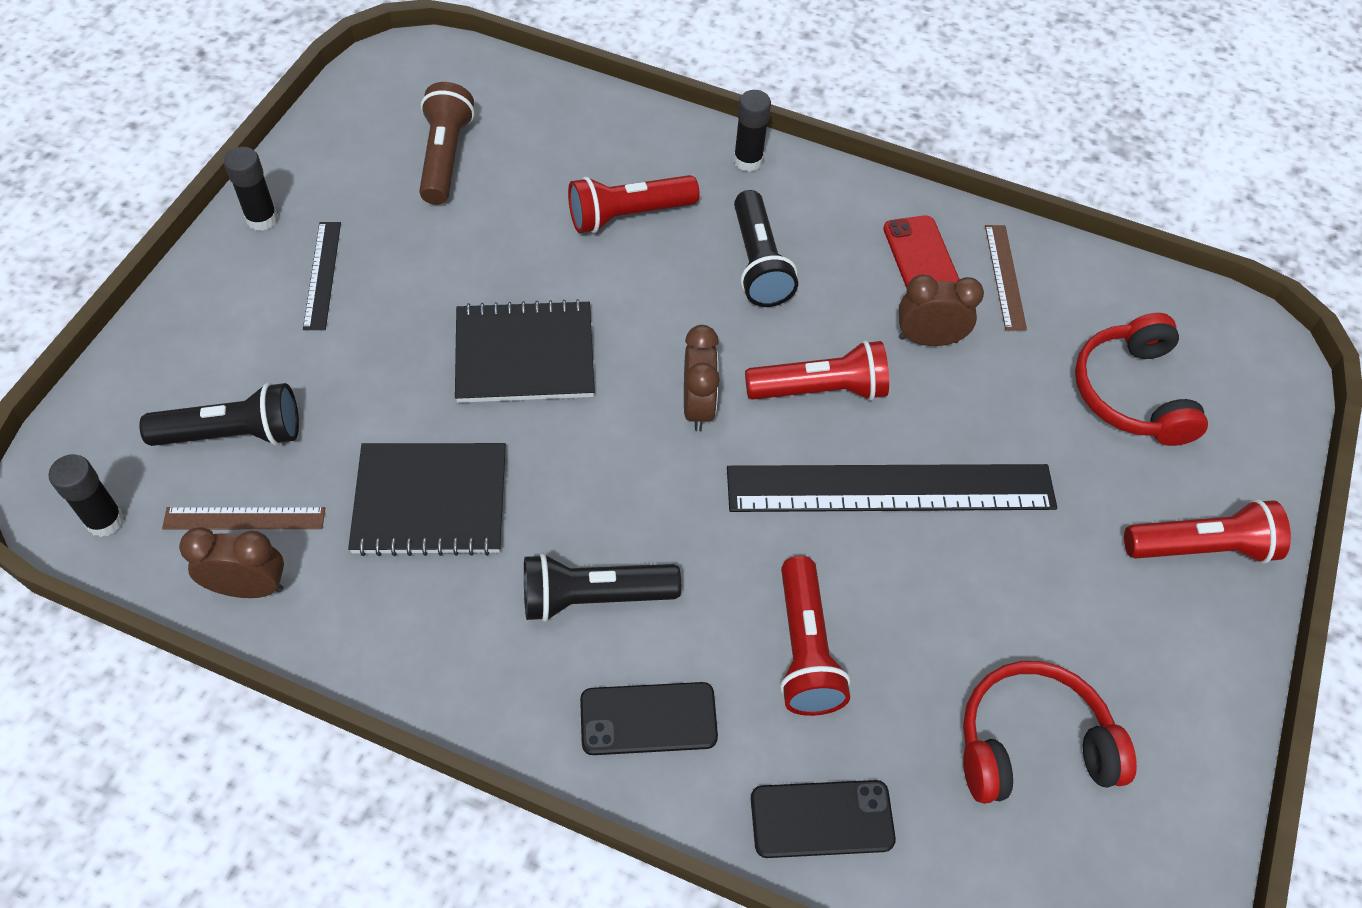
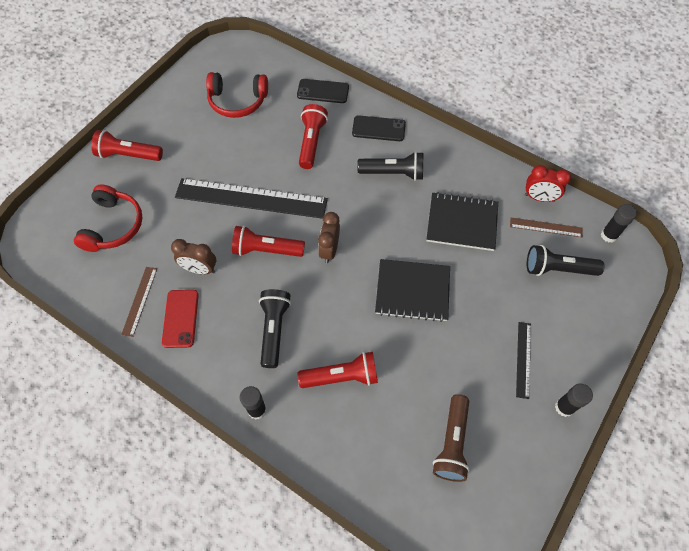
camera: 165 degrees left, 5 degrees up
brown clock [179,527,284,598] -> red clock [525,165,571,202]

